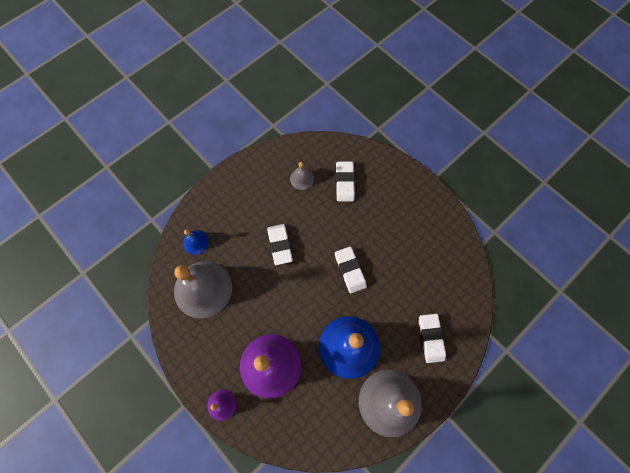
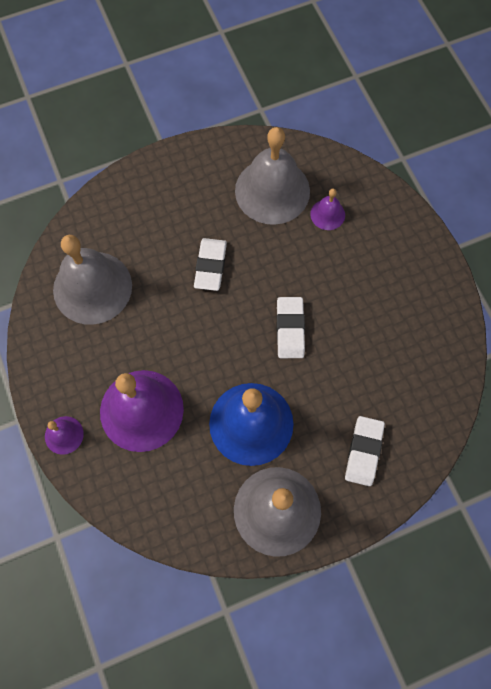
camera: 20 degrees right, 0 degrees up
blue bell [183,229,209,255] -> none
grey bell [290,162,314,190] -> grey bell [235,127,310,225], size x2.18
white eraser [336,161,355,202] -> purple bell [310,189,345,230]

